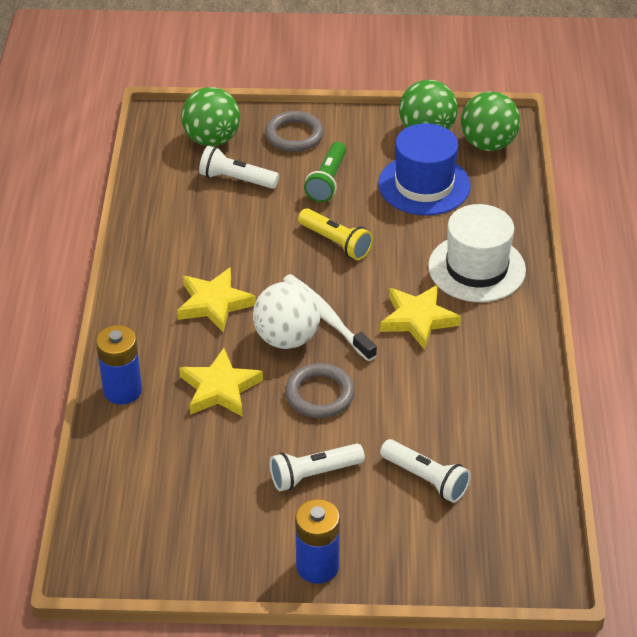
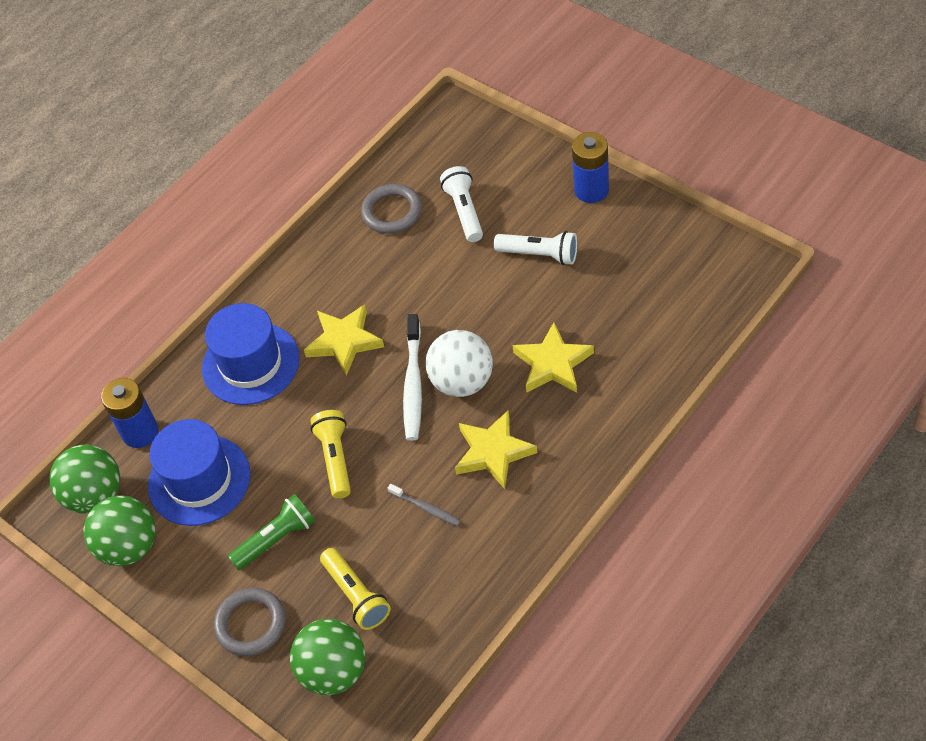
camera: 135 degrees left, 10 degrees up
blue battery [96,325,142,405] -> blue battery moved to [101,378,158,448]
white flashlight [199,146,279,189] -> yellow flashlight [320,548,391,630]
grey ring [285,363,355,418] -> grey ring moved to [361,184,422,234]
white hat [428,204,526,302] -> blue hat [202,303,300,405]
none -> grey toothbrush [388,484,461,526]

